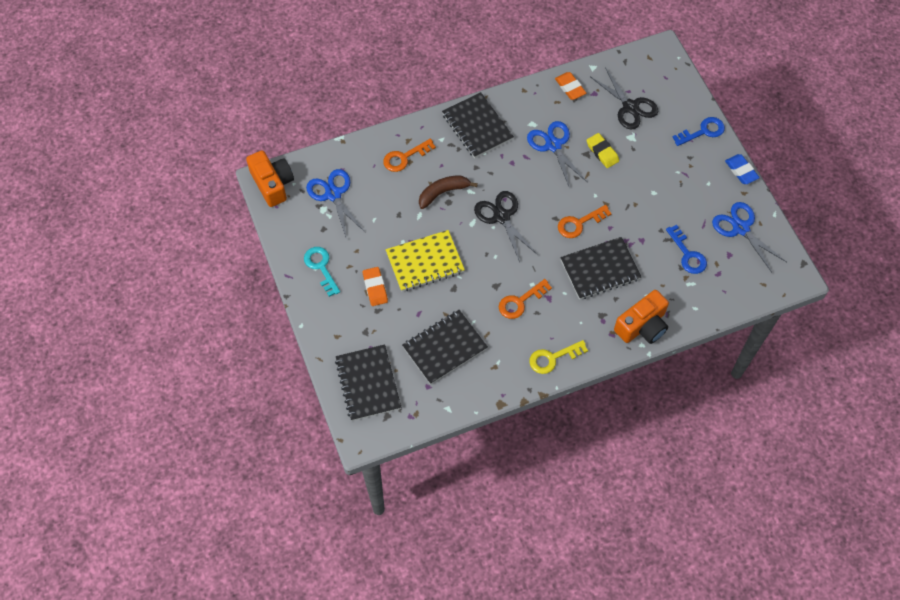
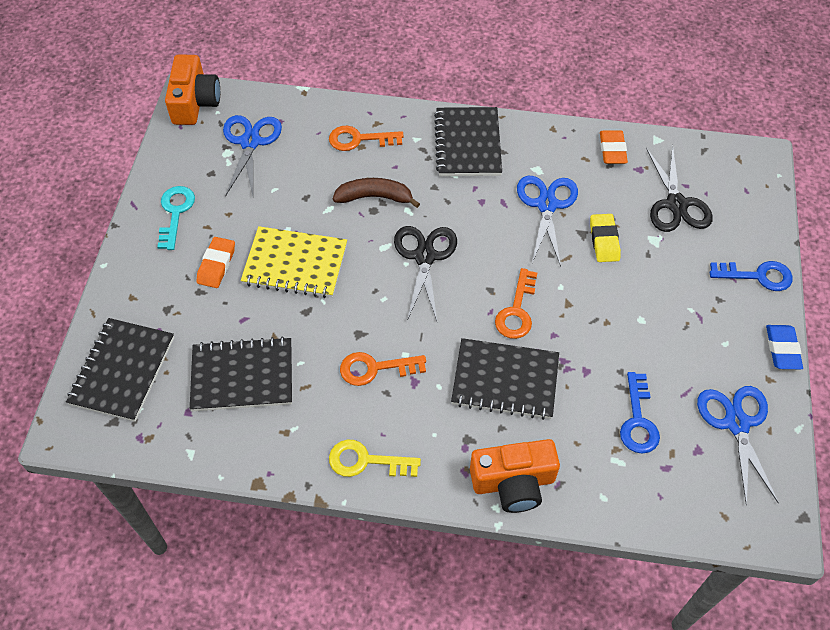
camera: 30 degrees right, 5 degrees down
orange key [558,205,611,238] -> orange key turned 75 degrees counterclockwise [495,268,537,339]

